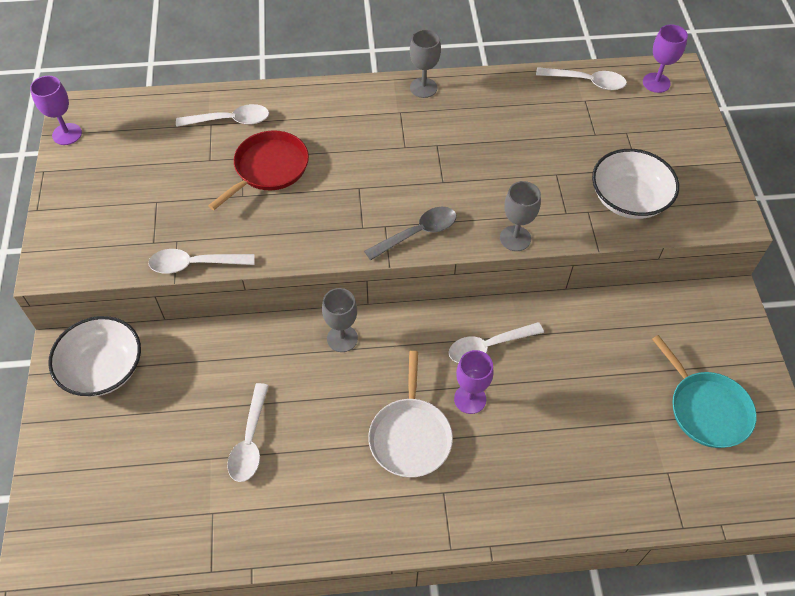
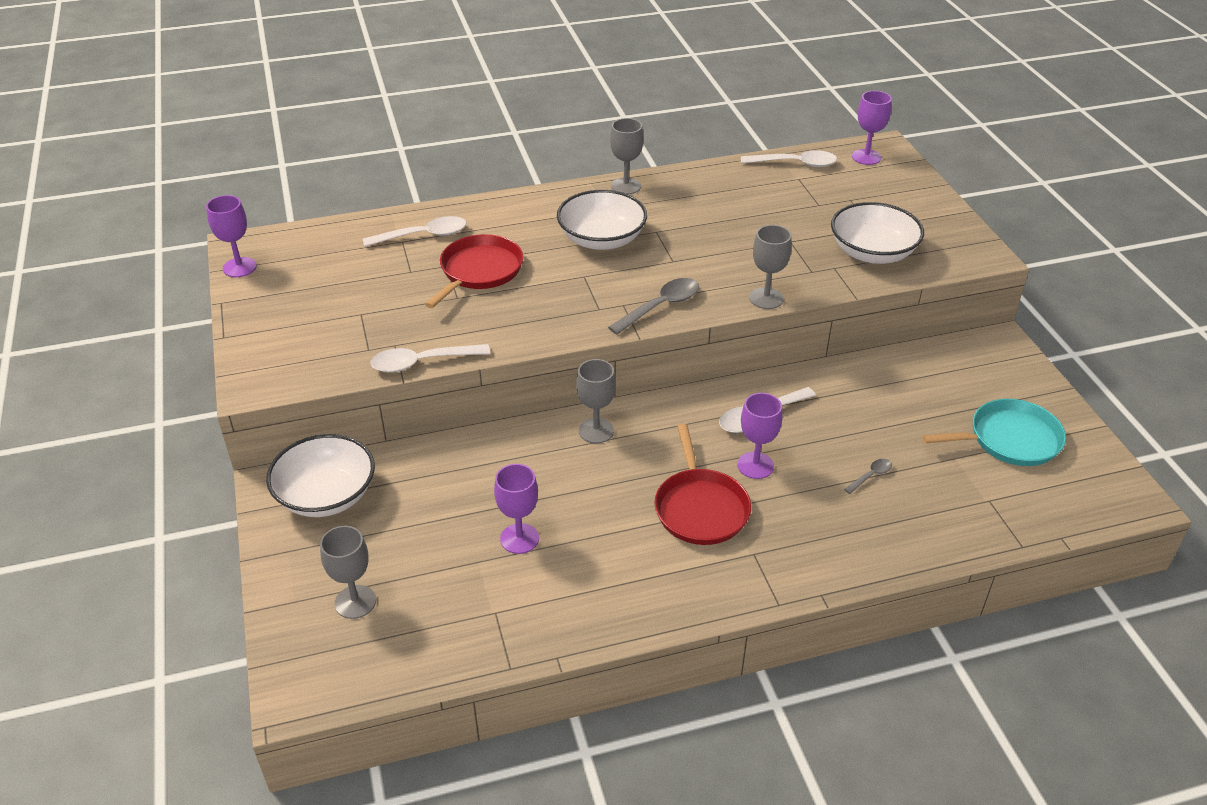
camera: 10 degrees left, 15 degrees down
white spoon [227,383,269,482] -> purple goblet [494,464,539,554]
white pan [368,351,453,478] -> red pan [654,424,751,545]
turquoise pan [652,335,757,448] -> turquoise pan turned 60 degrees counterclockwise [922,399,1066,466]
none -> grey goblet [320,526,376,619]
none -> white bowl [557,190,647,250]
none -> grey spoon [844,459,892,494]

